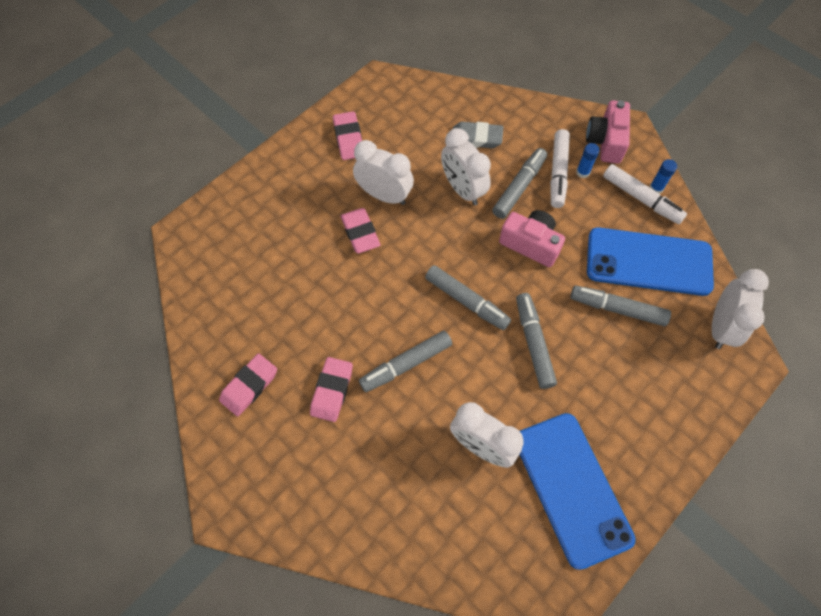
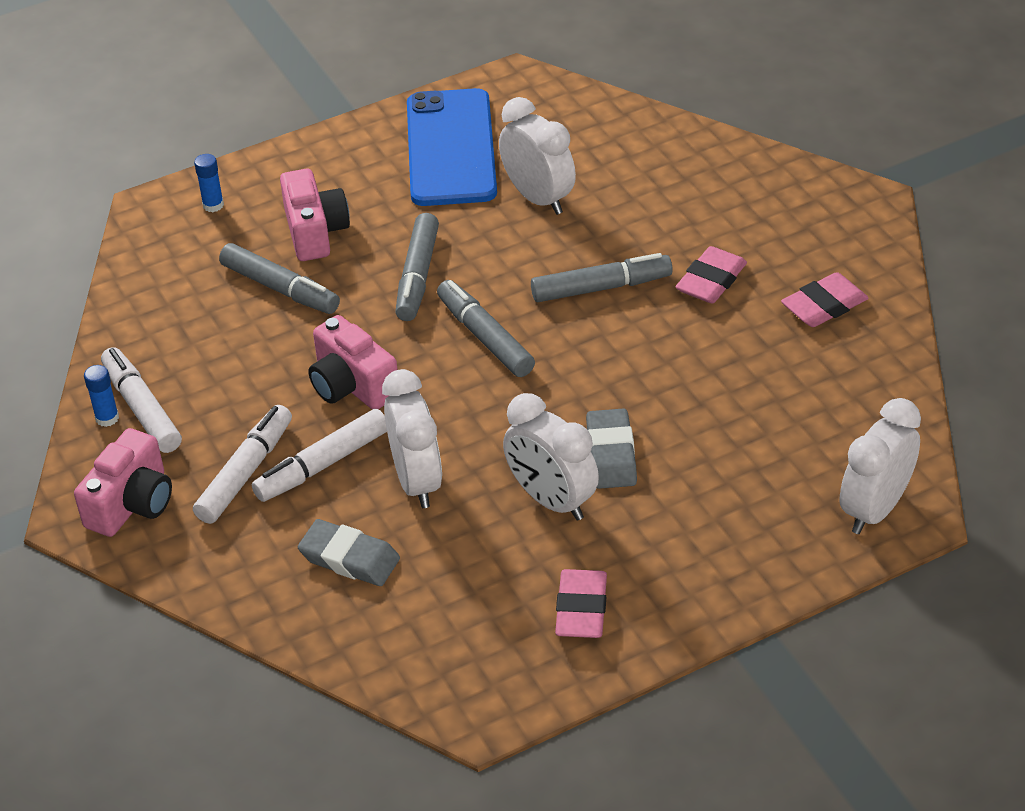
camera: 160 degrees left, 20 degrees down
pink eraser [341,208,380,253] -> grey eraser [586,408,637,489]
grey marker [492,148,547,219] -> white marker [252,409,387,502]
blue glue stick [576,143,600,178] -> blue glue stick moved to [194,154,224,212]
blue phone [587,227,714,296] -> none
white clock [712,269,769,349] -> white clock moved to [840,398,921,534]
none -> pink camera [280,169,350,261]

